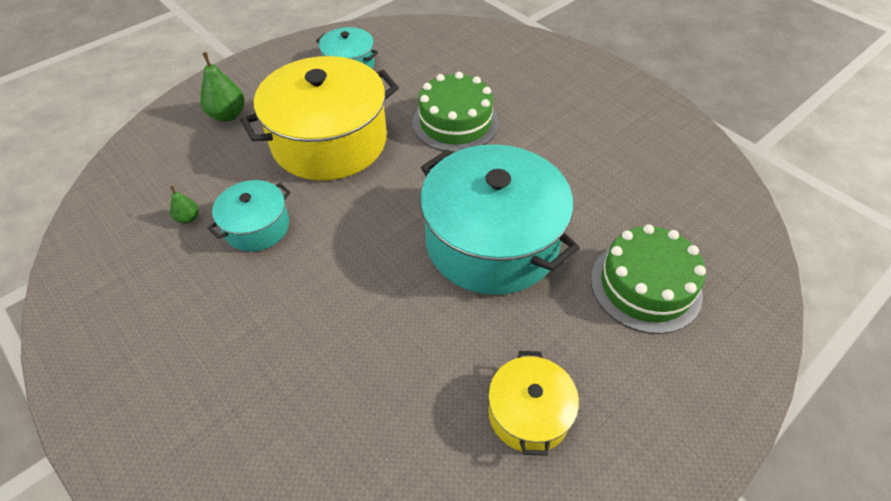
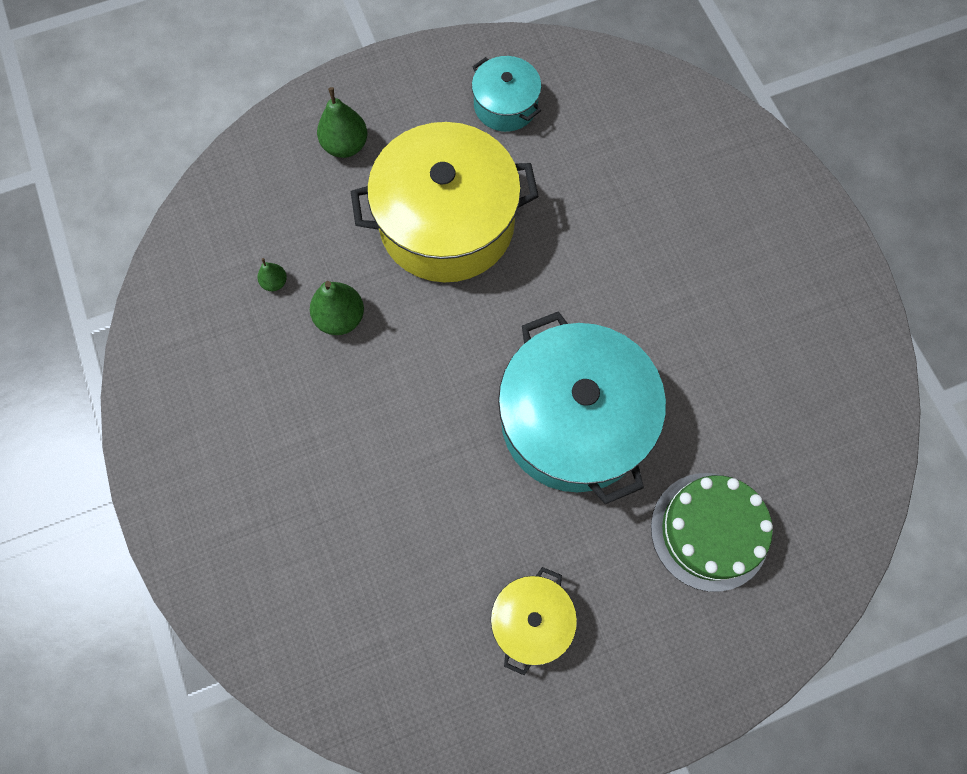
camera: 20 degrees right, 20 degrees up
turquoise pot [208,180,291,252] -> green pear [310,281,364,335]
green cake [412,72,499,152] -> none

